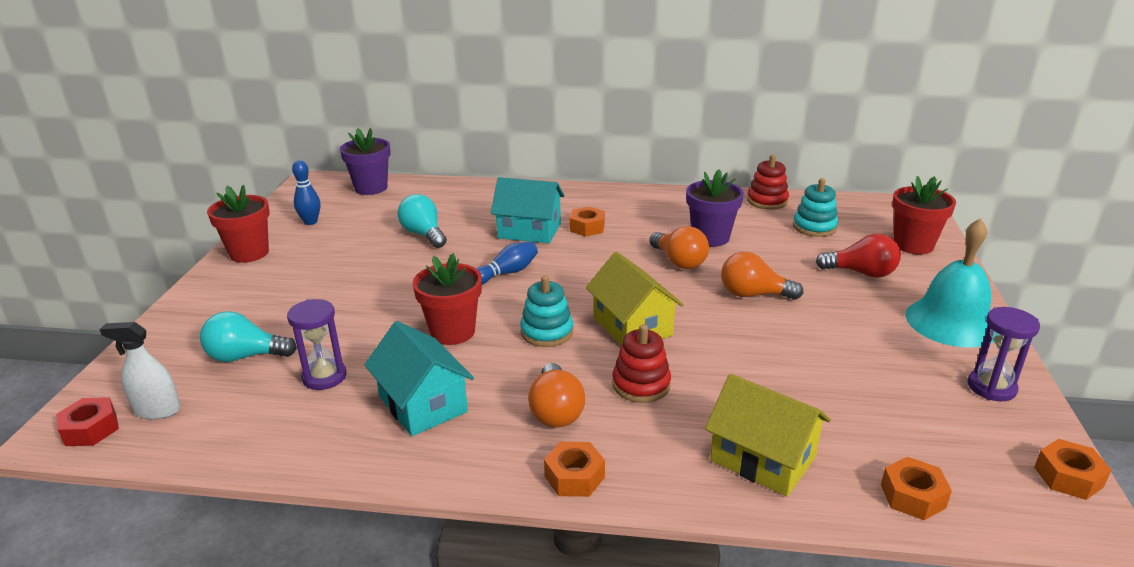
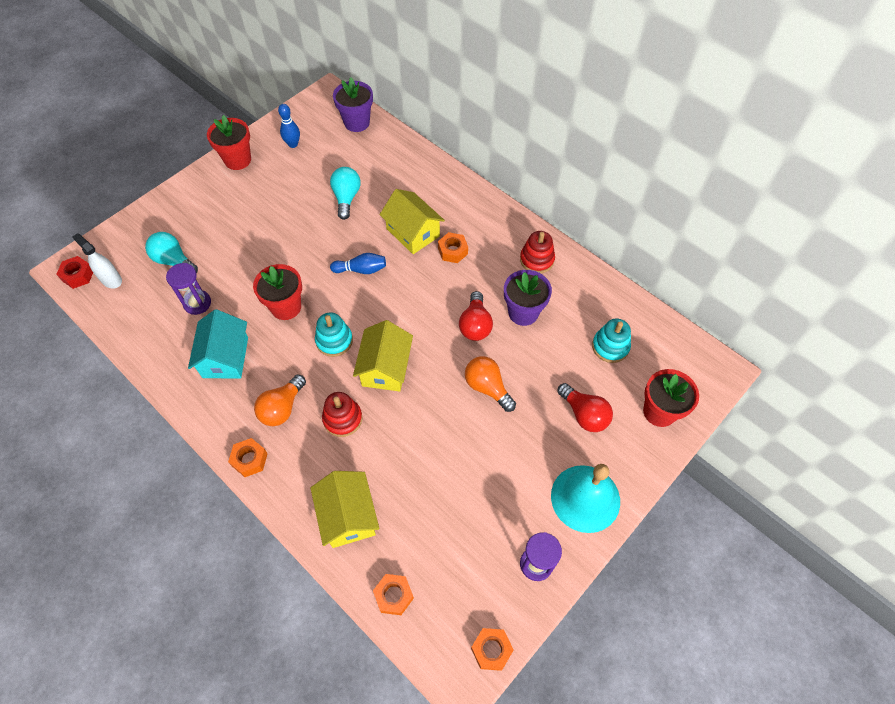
camera: 35 degrees right, 30 degrees up
turquoise house [491,177,565,243] -> yellow house [380,189,445,254]
orange light bulb [649,226,709,269] -> red light bulb [459,291,493,341]
red stacking toy [747,155,789,210] -> red stacking toy moved to [520,231,555,273]

